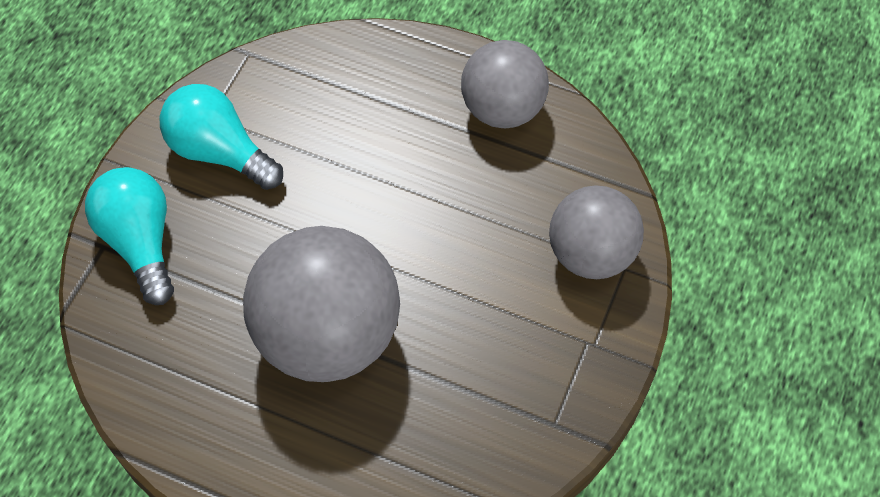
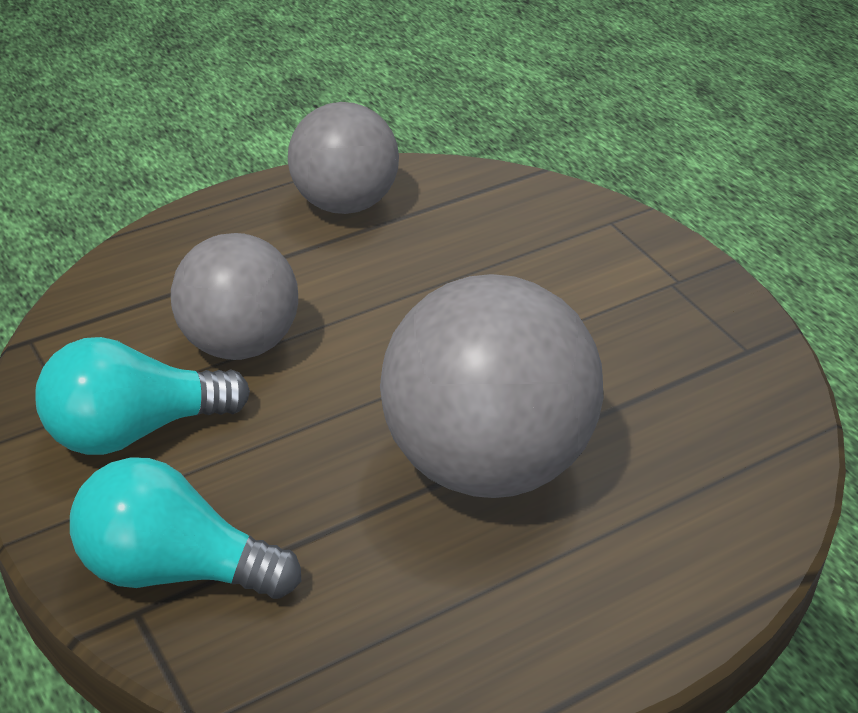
camera: 55 degrees left, 20 degrees down
grey ball [549,185,644,279] -> grey ball moved to [171,233,298,360]

